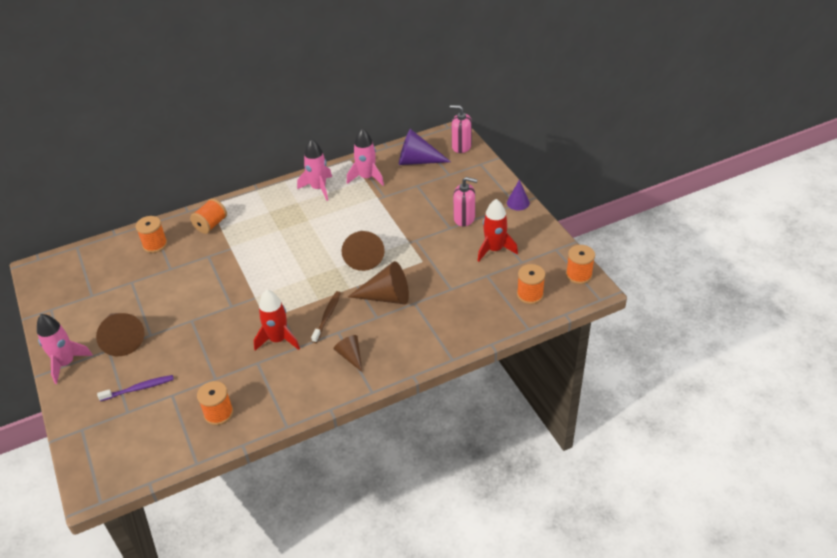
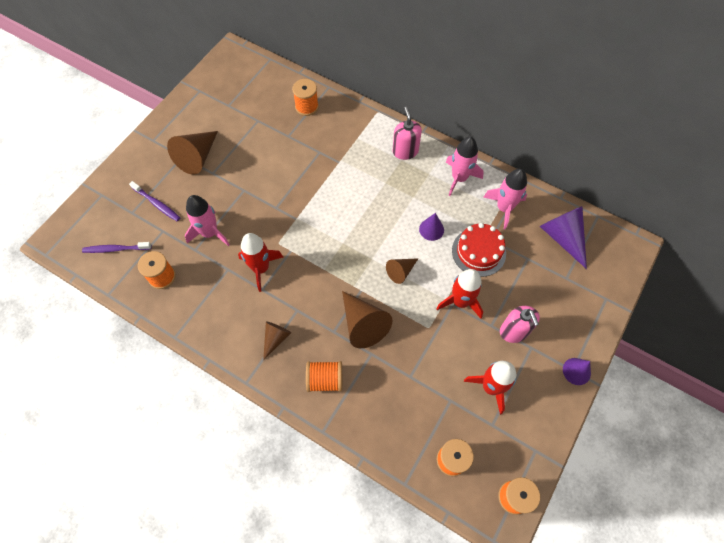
camera: 55 degrees right, 20 degrees up
pink rocket [37,314,93,384] -> pink rocket moved to [185,195,230,246]
orange spool [190,199,227,234] -> orange spool moved to [306,361,342,392]
brown toothbrush [311,291,341,343] -> none
brown cone [341,231,385,271] -> brown cone [386,258,418,284], size x0.58
pink soap dispenser [450,105,472,153] -> pink soap dispenser moved to [392,107,422,160]
none -> purple toothbrush [82,242,152,253]
none -> purple cone [419,213,444,241]
none -> red rocket [436,269,483,318]
none -> red cake [452,223,506,277]

